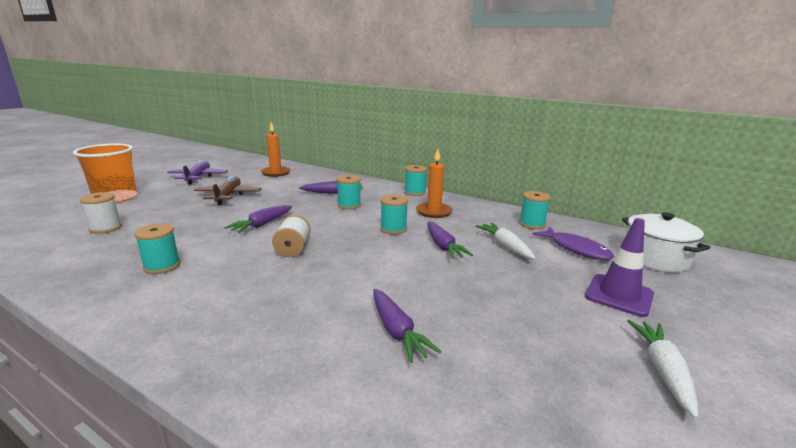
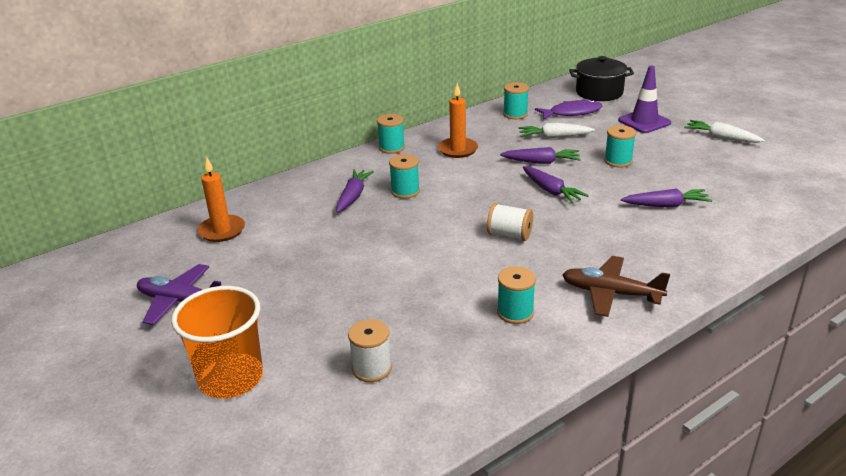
camera: 65 degrees left, 10 degrees up
brown plane [194,176,261,205] -> brown plane moved to [562,256,670,317]
purple carrot [224,205,292,233] -> purple carrot moved to [523,166,589,204]
turquoise spool [380,194,408,235] -> turquoise spool moved to [604,125,636,168]
white pot [622,212,710,272] -> black pot [569,56,634,101]

